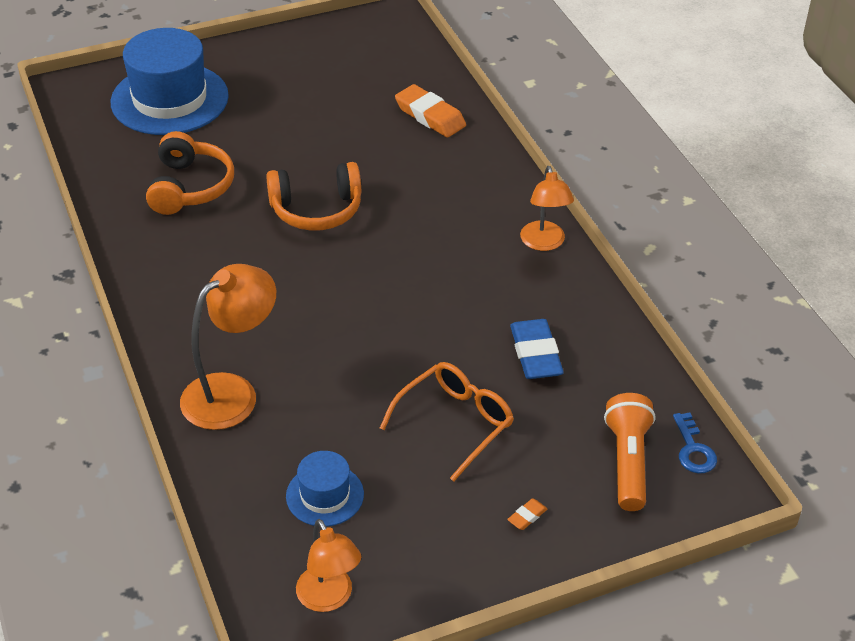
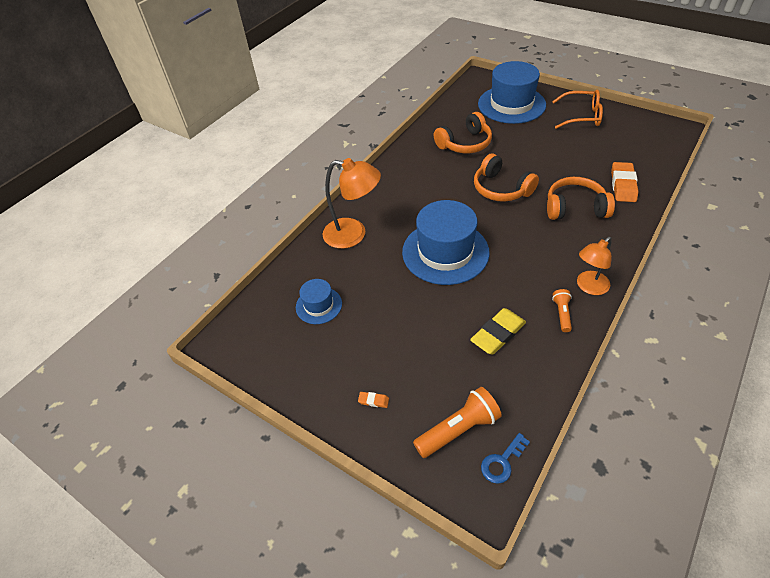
camera: 60 degrees right, 5 degrees up
orange lamp [296,519,361,612] -> none
orange glasses [380,362,514,481] -> orange glasses moved to [552,90,603,129]
blue eraser [510,319,564,379] -> yellow eraser [470,308,526,354]
none -> blue hat [402,200,490,285]
none -> orange headphones [547,177,615,220]
none -> orange flashlight [552,289,572,332]

